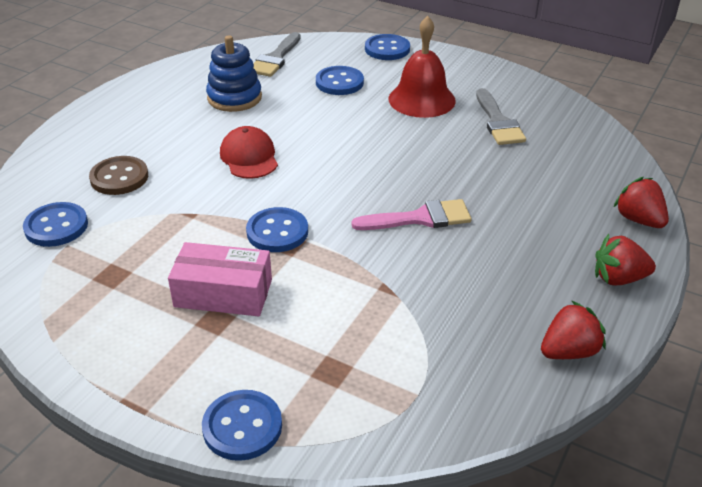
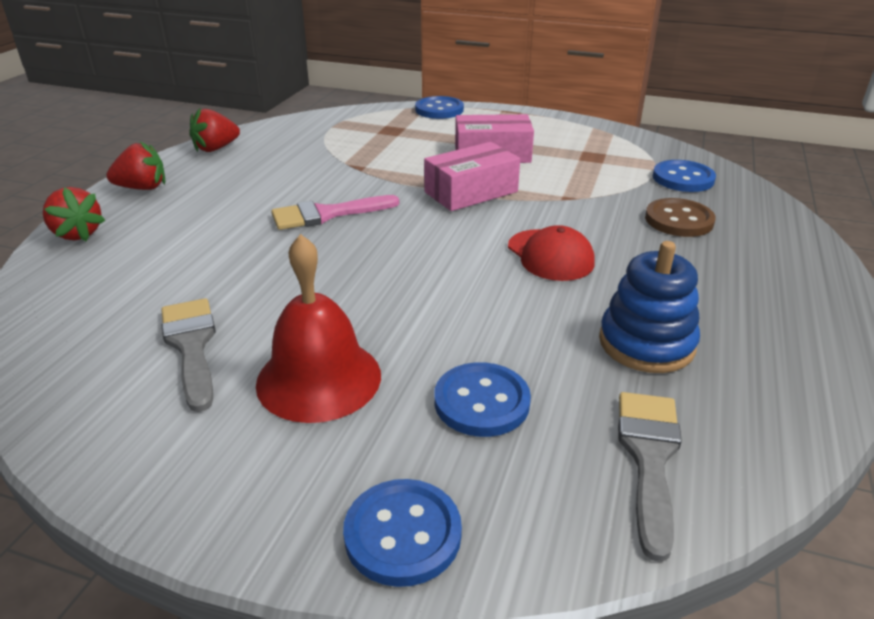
camera: 170 degrees right, 5 degrees down
blue button [246,207,308,252] -> pink box [424,142,520,211]

